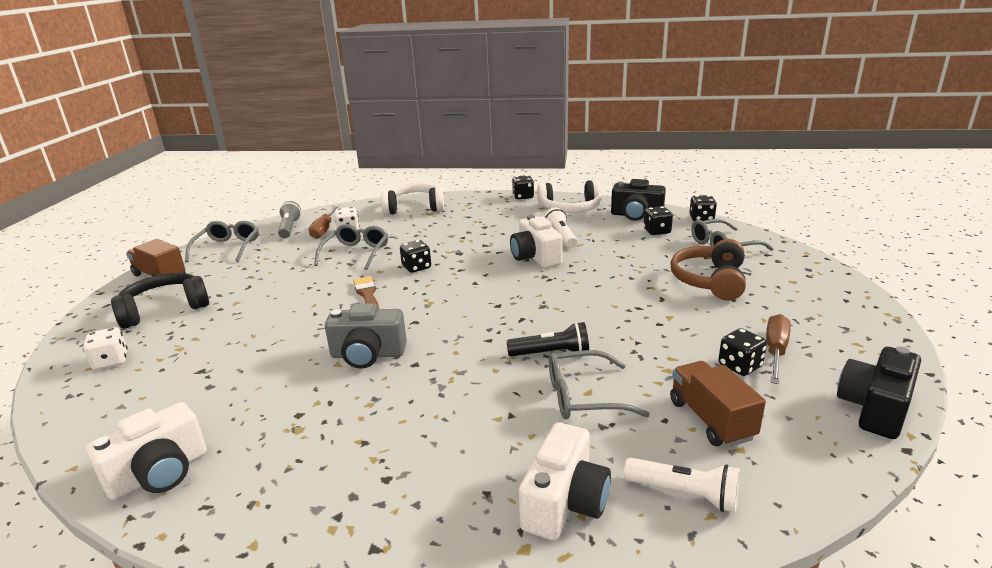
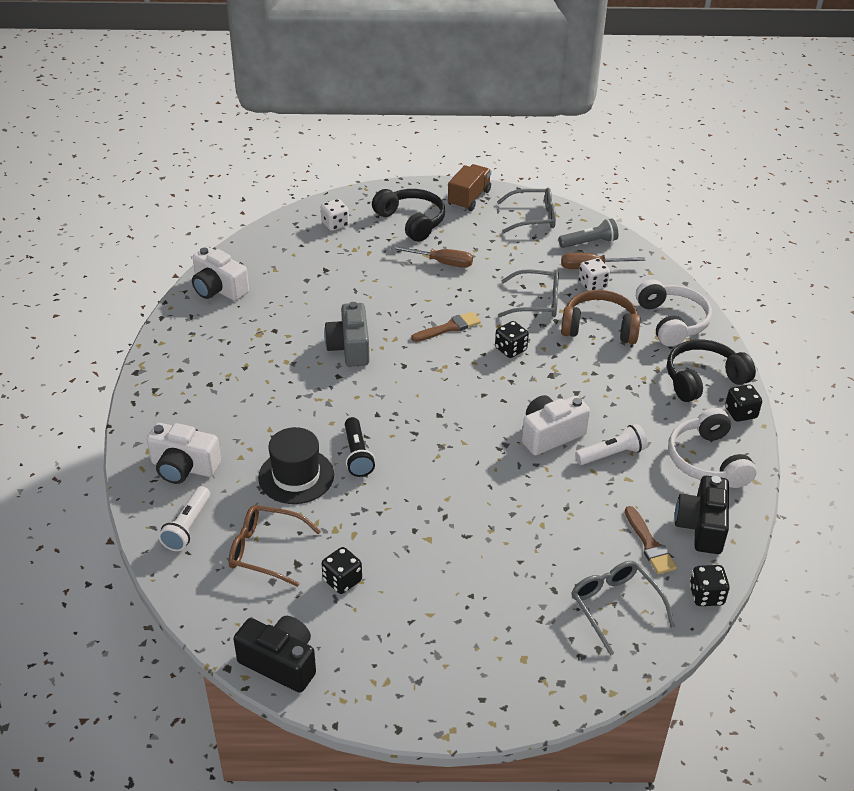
camera: 80 degrees right, 15 degrees up
grey glasses [549,350,650,419] -> black hat [258,427,334,504]
black dice [643,206,673,235] -> brown brush [625,506,677,574]
brown headphones [670,239,746,300] -> brown headphones moved to [561,290,640,344]
brown truck [670,361,766,447] -> brown glasses [229,505,321,587]
brown screwdriver [766,314,791,384] -> brown screwdriver moved to [390,246,473,268]
none -> black headphones [667,339,756,402]

